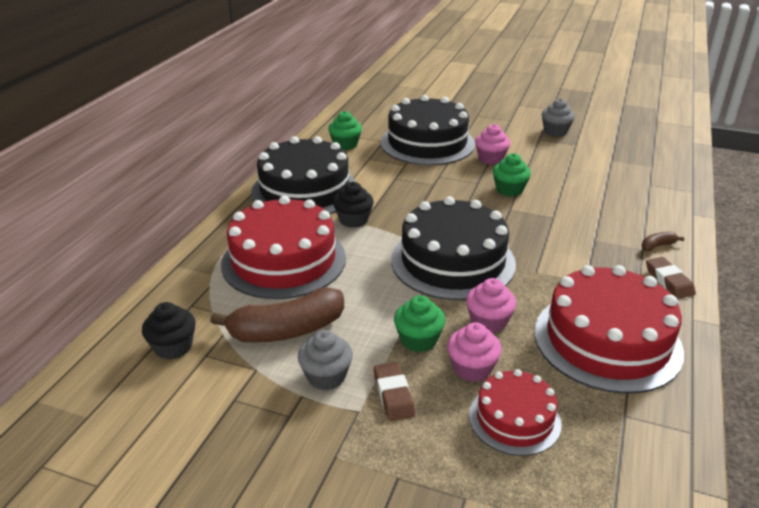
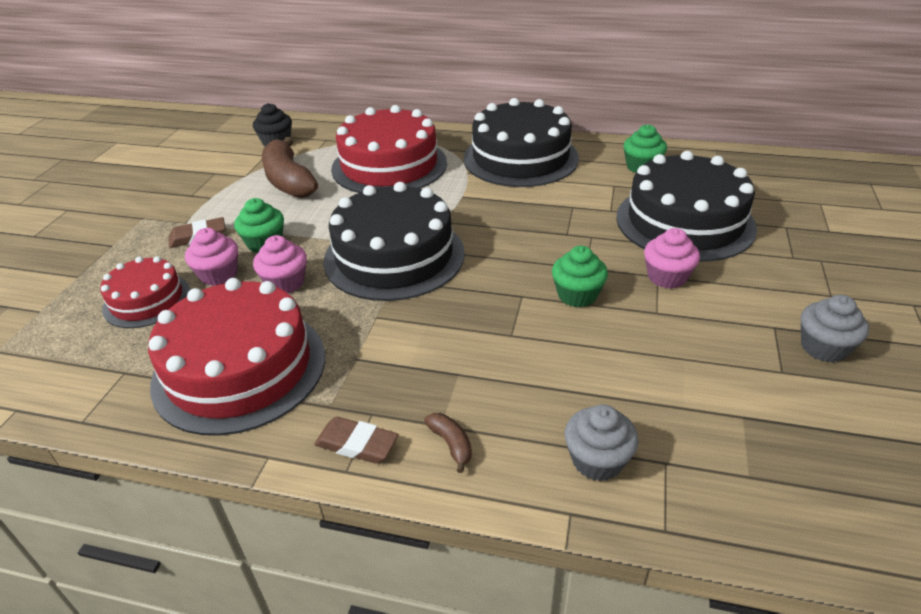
camera: 85 degrees right, 5 degrees up
grey cupcake [298,330,353,390] -> grey cupcake moved to [565,405,639,481]
black cupcake [333,182,374,228] -> none
brown eraser [646,257,696,299] -> brown eraser turned 45 degrees clockwise [314,417,399,464]

